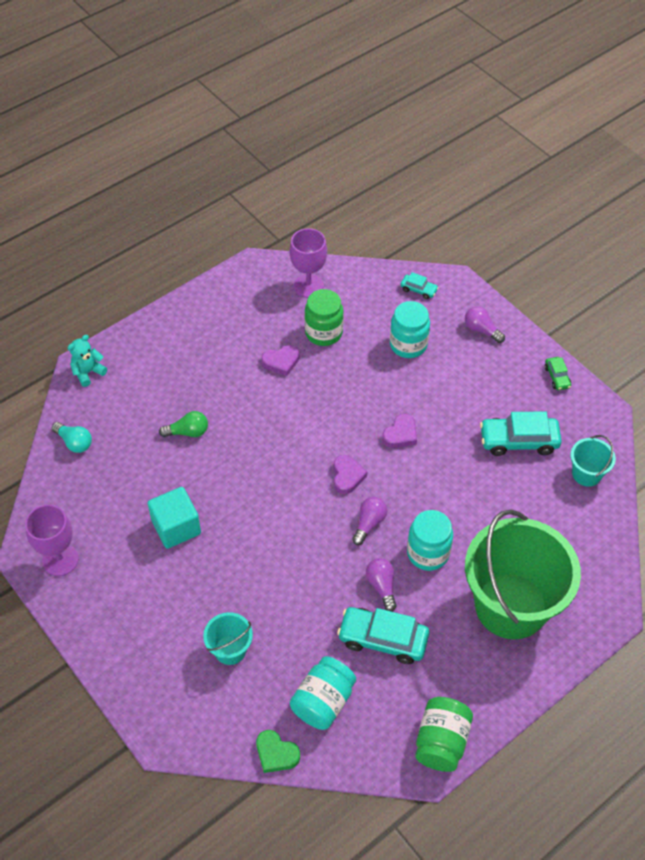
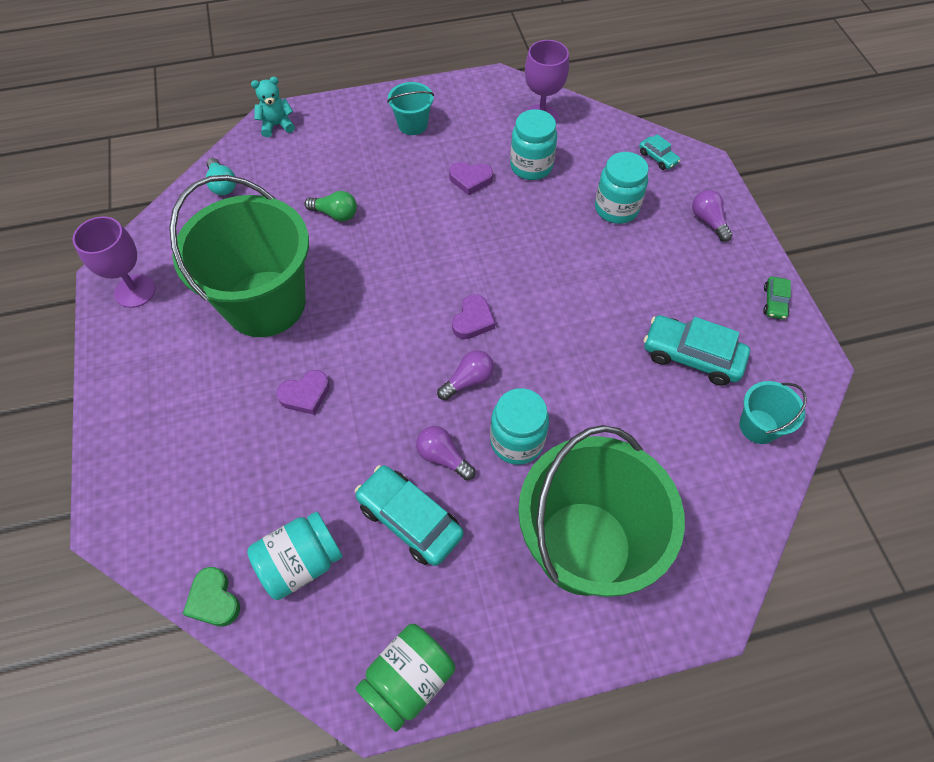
camera: 25 degrees right, 5 degrees up
turquoise cube [148,487,201,549] -> green bucket [169,175,309,337]
turquoise bucket [203,612,253,665] -> turquoise bucket moved to [387,82,434,135]
green jar [304,289,344,346] -> turquoise jar [510,109,557,180]
purple light bulb [366,558,397,612] -> purple light bulb turned 60 degrees counterclockwise [416,426,475,480]
purple heart [382,414,417,448] -> purple heart moved to [276,370,330,415]

